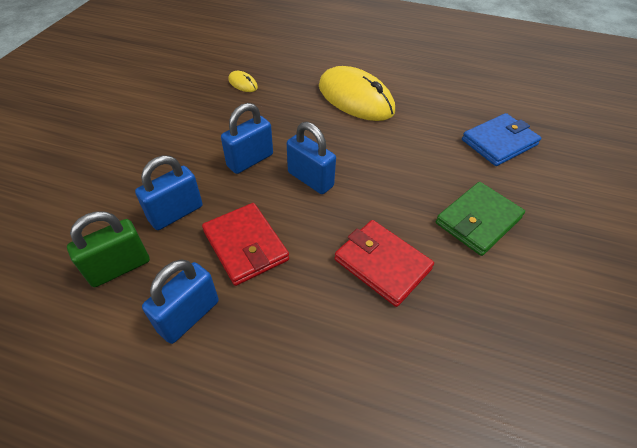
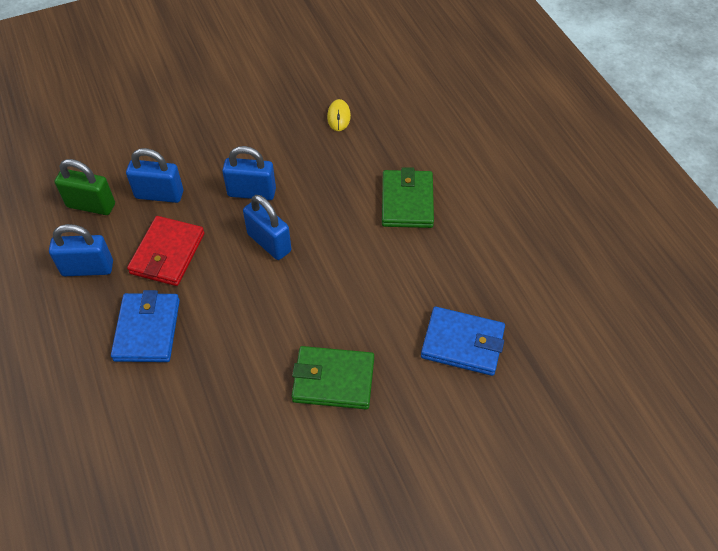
camera: 50 degrees right, 5 degrees up
blue padlock [287,122,336,194] -> blue padlock turned 45 degrees counterclockwise [243,195,291,260]
yellow mouse [319,66,395,121] -> green wallet [382,167,434,228]
red wallet [334,220,434,307] -> none
none -> blue wallet [111,290,180,362]

